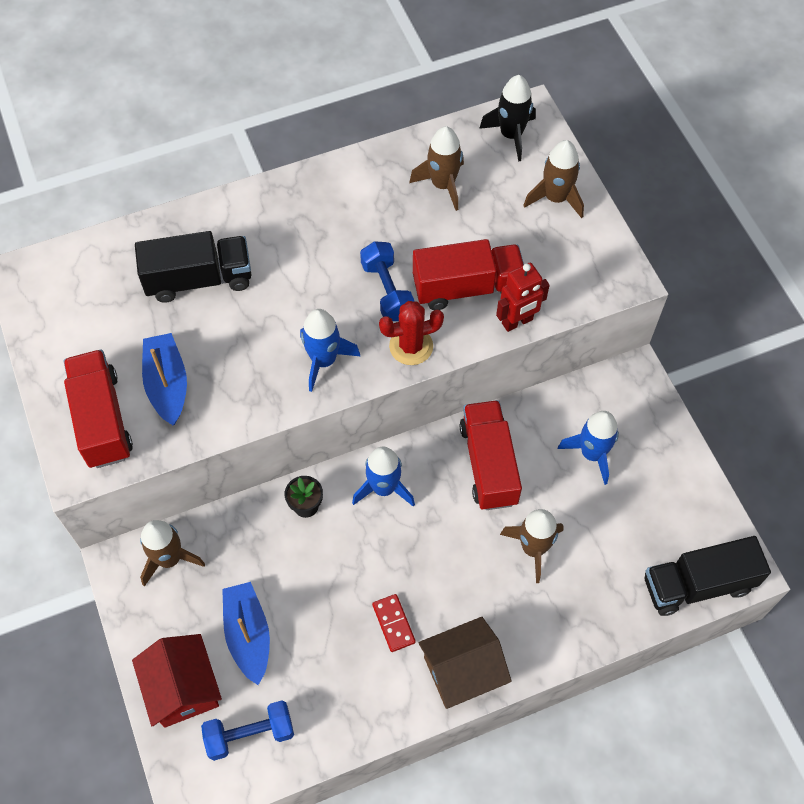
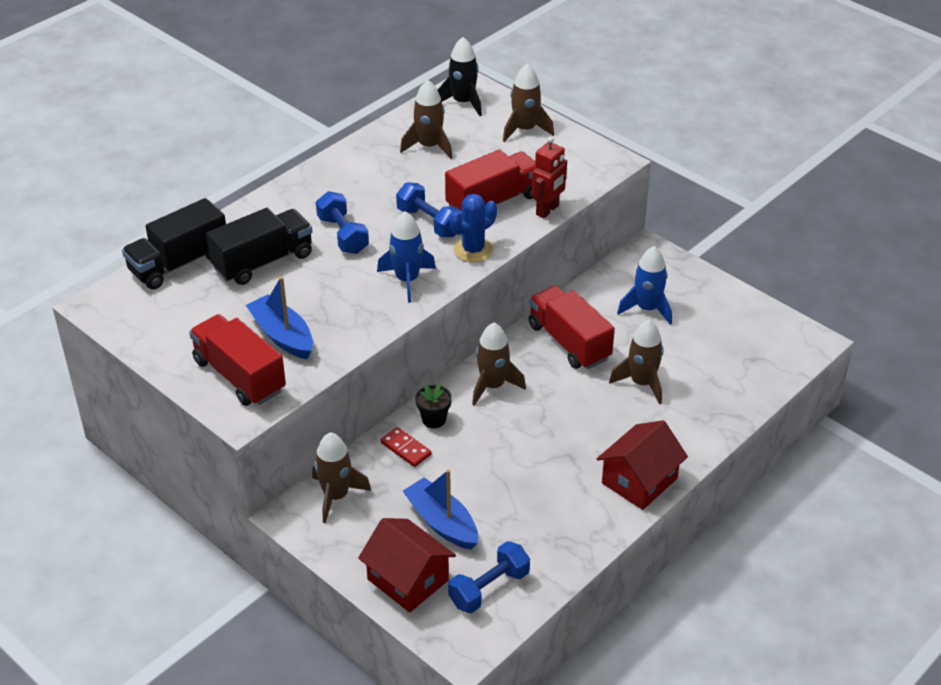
camera: 25 degrees left, 20 degrees down
blue rocket [352,446,415,507] -> brown rocket [472,323,526,406]
red domino [372,594,416,652] -> red domino moved to [380,427,432,467]
red cactus [379,301,444,365] -> blue cactus [450,194,497,262]
brown house [419,617,512,709] -> red house [597,420,688,510]
black truck [645,536,771,616] -> black truck moved to [122,198,226,289]
none -> blue dumbbell [316,191,369,254]

